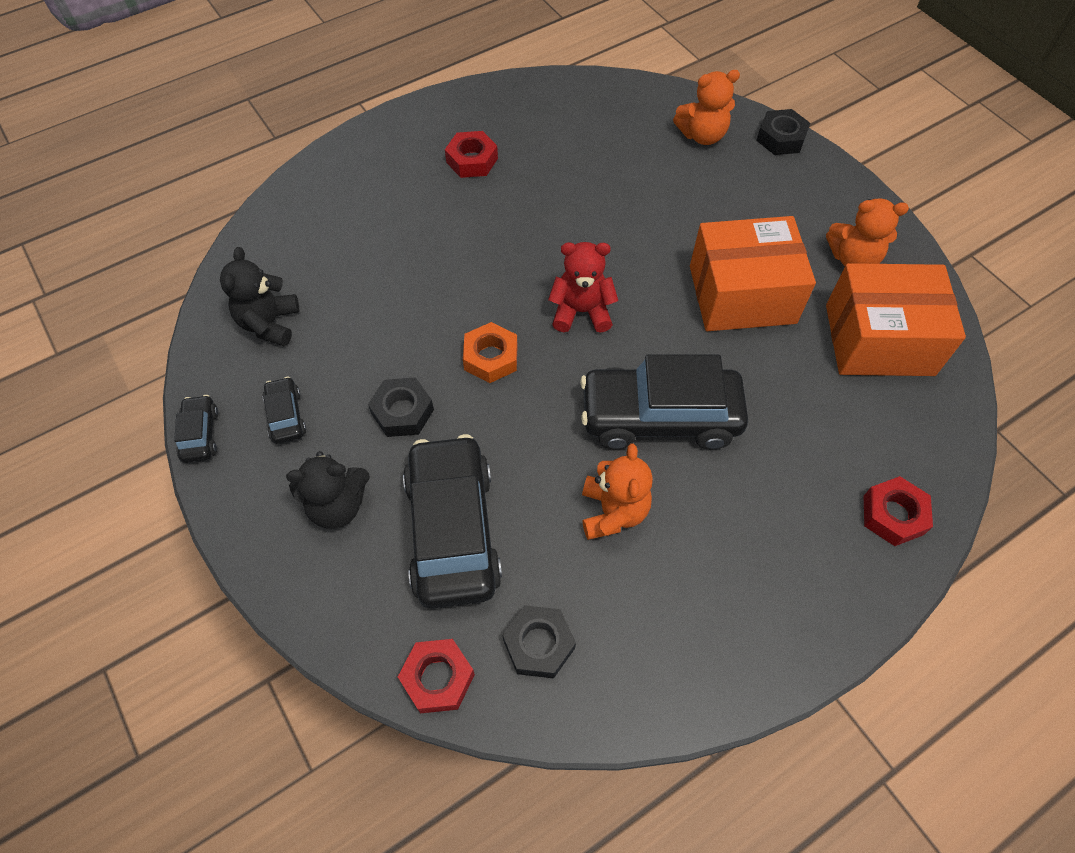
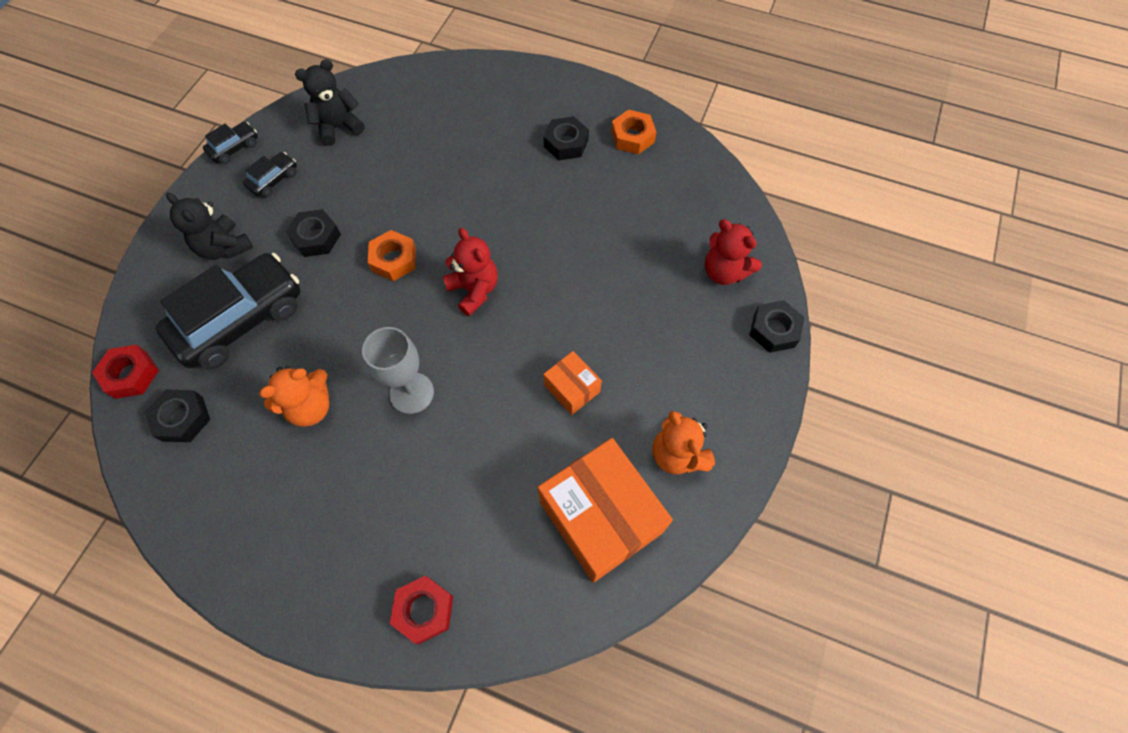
camera: 55 degrees right, 5 degrees up
red nut [445,131,498,178] -> black nut [543,116,589,160]
black car [580,355,748,450] -> grey goblet [362,327,434,414]
orange teddy bear [673,70,740,145] -> red teddy bear [705,219,762,285]
orange box [690,216,816,331] -> orange box [543,351,602,415], size x0.49
none -> orange nut [611,110,656,155]

